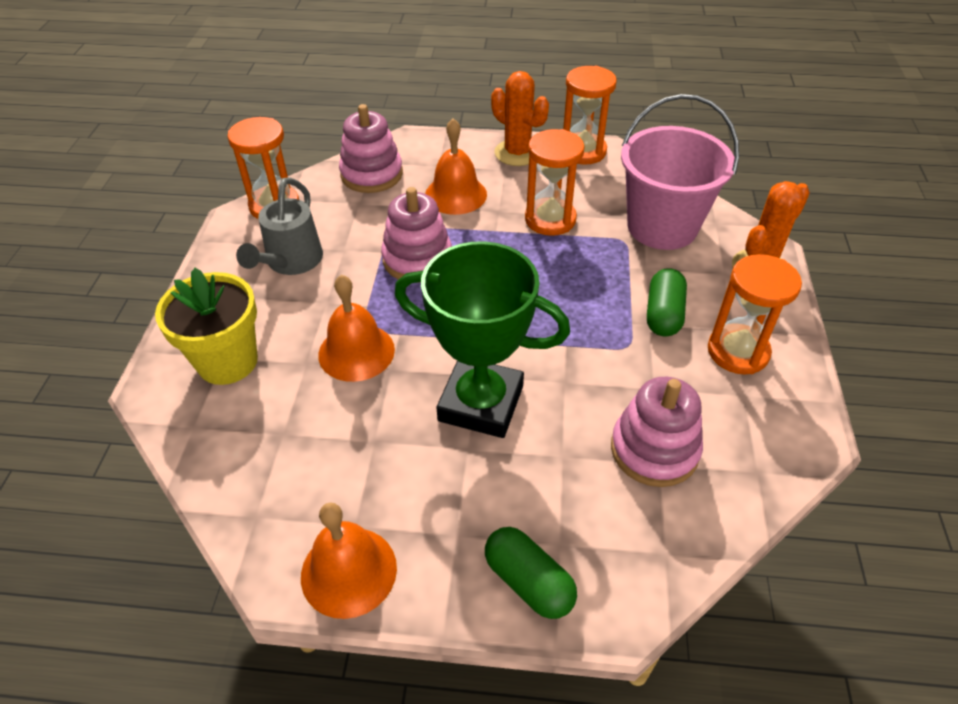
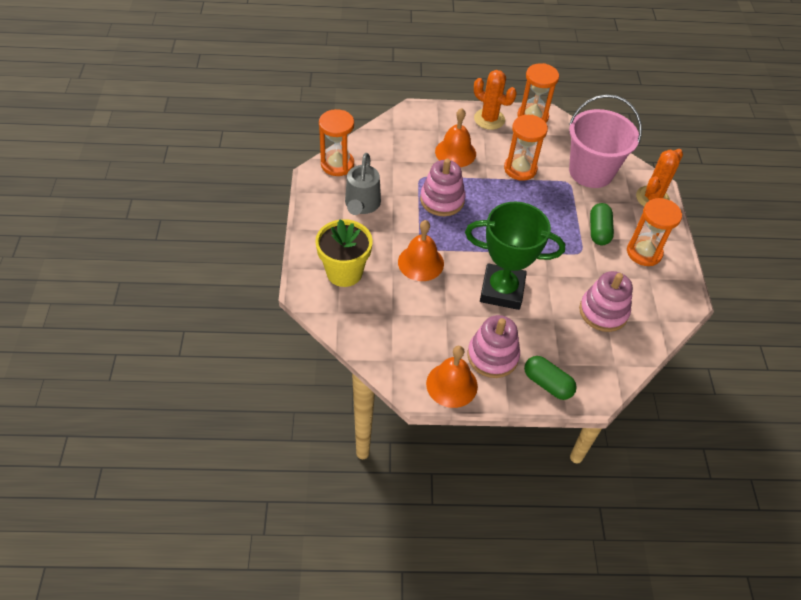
camera: 10 degrees left, 5 degrees up
pink stacking toy [339,104,403,193] -> pink stacking toy moved to [467,315,520,378]

